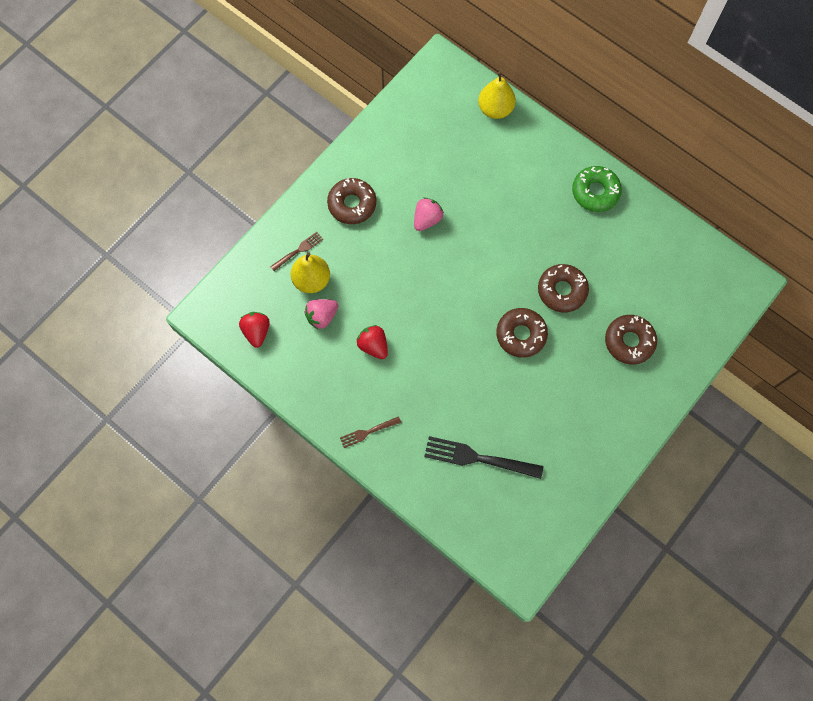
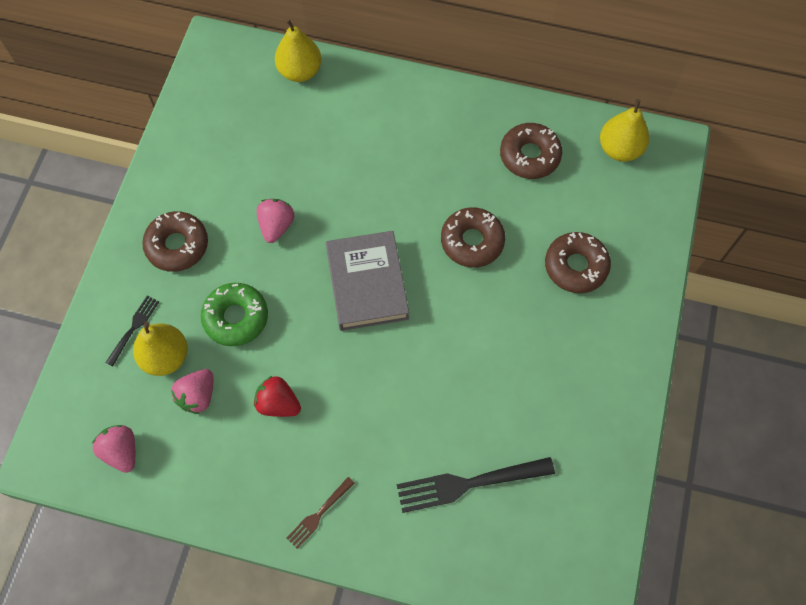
camera: 25 degrees left, 5 degrees down
red strawberry [239,312,270,348] -> pink strawberry [92,425,135,473]
brown fork [270,232,323,271] -> black fork [106,296,159,367]
brown donut [496,308,548,358] -> brown donut moved to [500,123,562,179]
green donut [572,166,622,212] -> green donut moved to [201,283,268,346]
none -> grey book [326,231,409,331]
none -> yellow pear [600,99,649,161]

